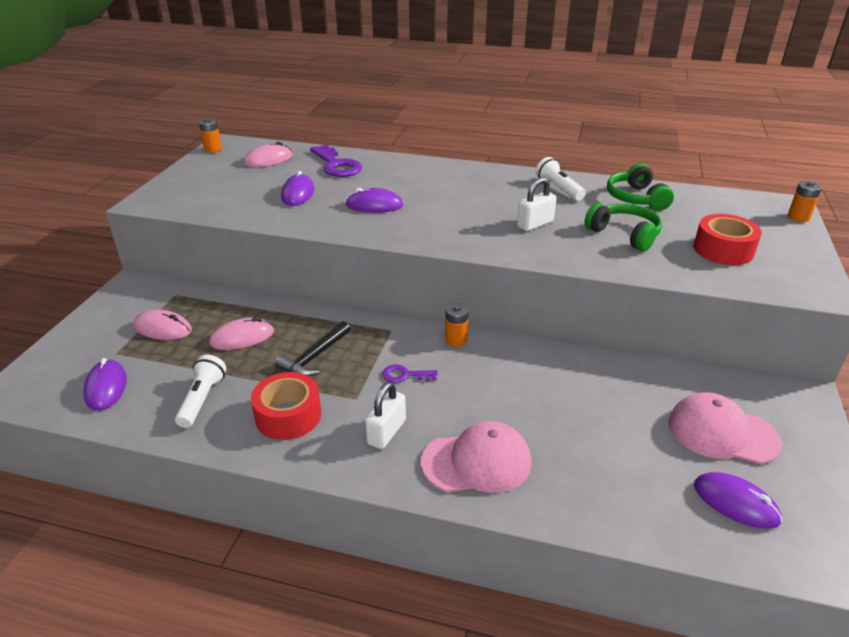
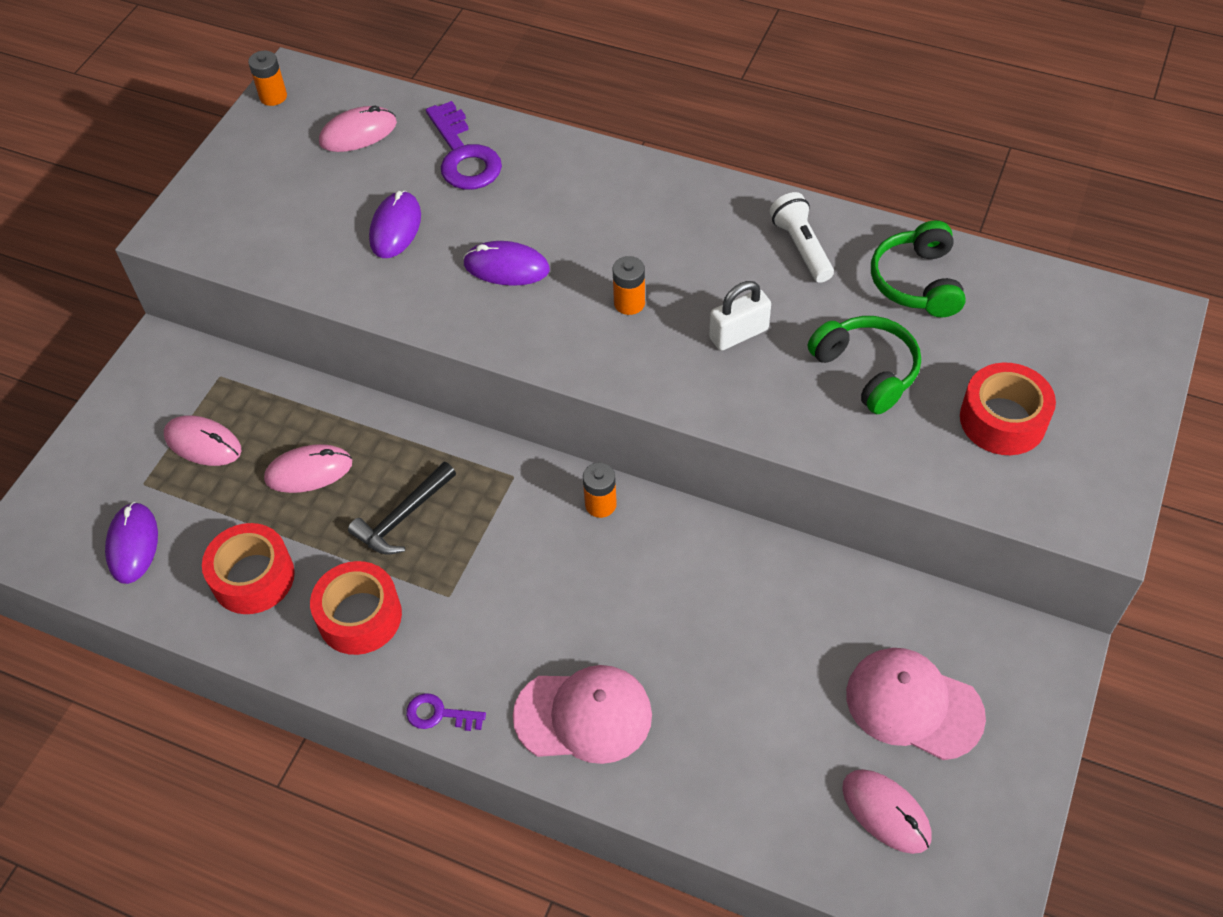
camera: 10 degrees right, 20 degrees up
white flashlight [175,355,226,428] -> red tape [202,523,295,614]
white padlock [365,382,406,449] -> none
purple key [382,365,438,383] -> purple key moved to [406,693,486,731]
purple mouse [694,472,782,529] -> pink mouse [842,769,932,854]
orange battery [788,181,822,222] -> orange battery moved to [613,256,645,315]

